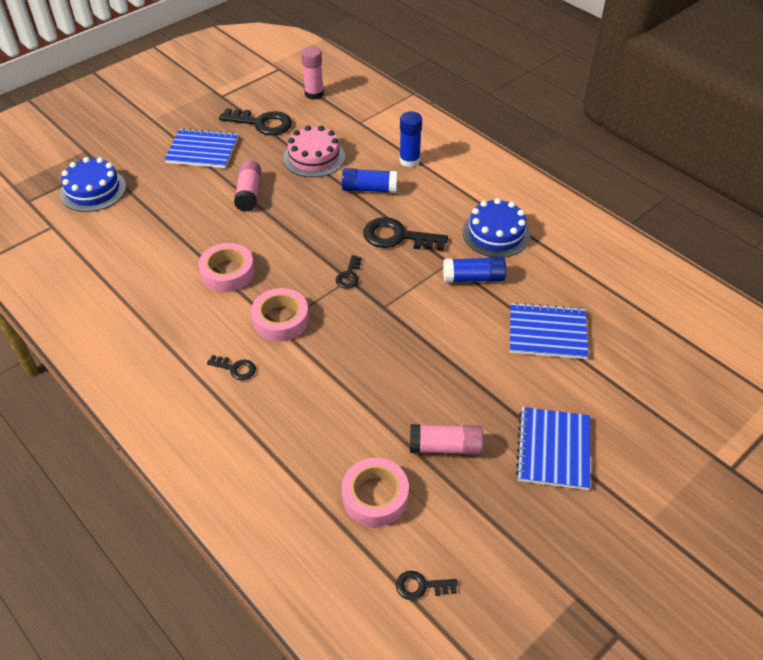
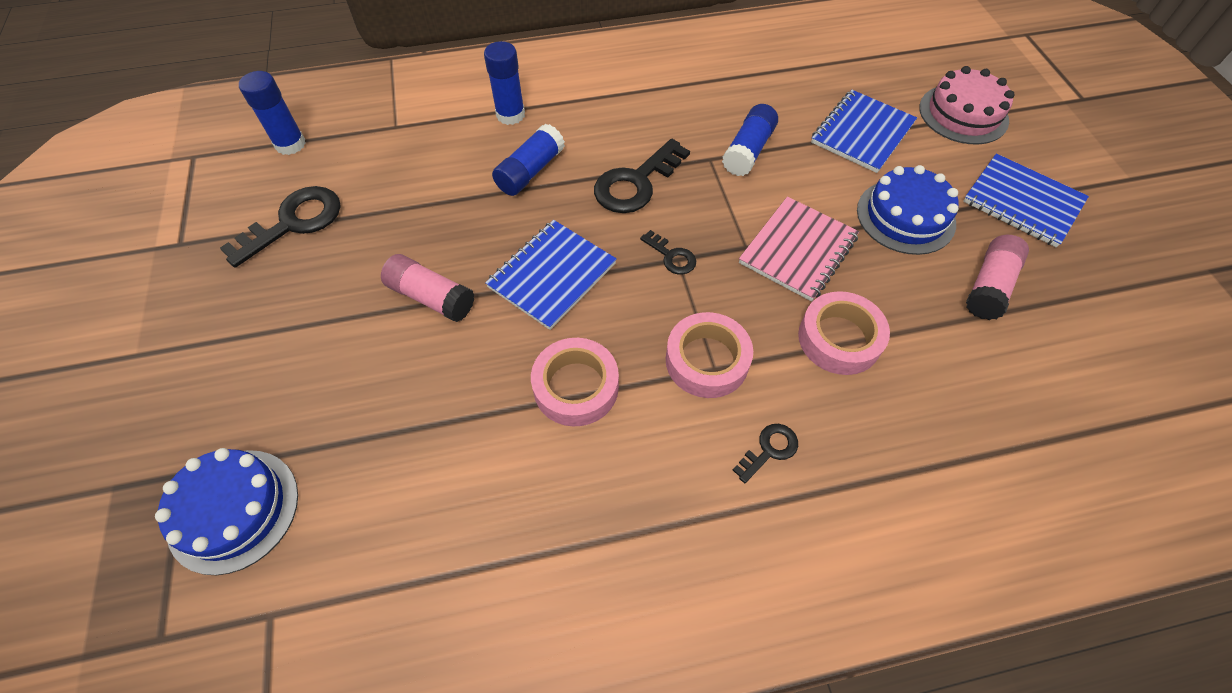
camera: 60 degrees left, 10 degrees up
blue notebook [164,128,238,168] -> blue notebook moved to [485,220,617,330]
pink cake [283,125,345,178] -> pink cake moved to [919,66,1014,145]
pink glue stick [301,46,324,100] -> blue glue stick [239,71,306,155]
pink tape [342,458,409,527] -> pink tape moved to [798,291,890,375]
black key [396,571,458,600] -> none
blue cake [462,198,530,257] -> blue cake moved to [857,165,959,255]
none -> pink notebook [739,197,859,302]

